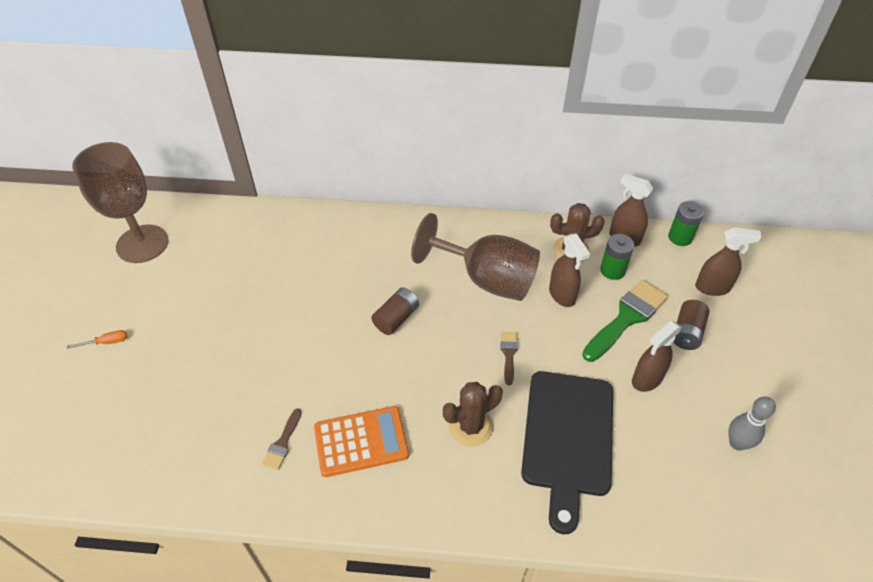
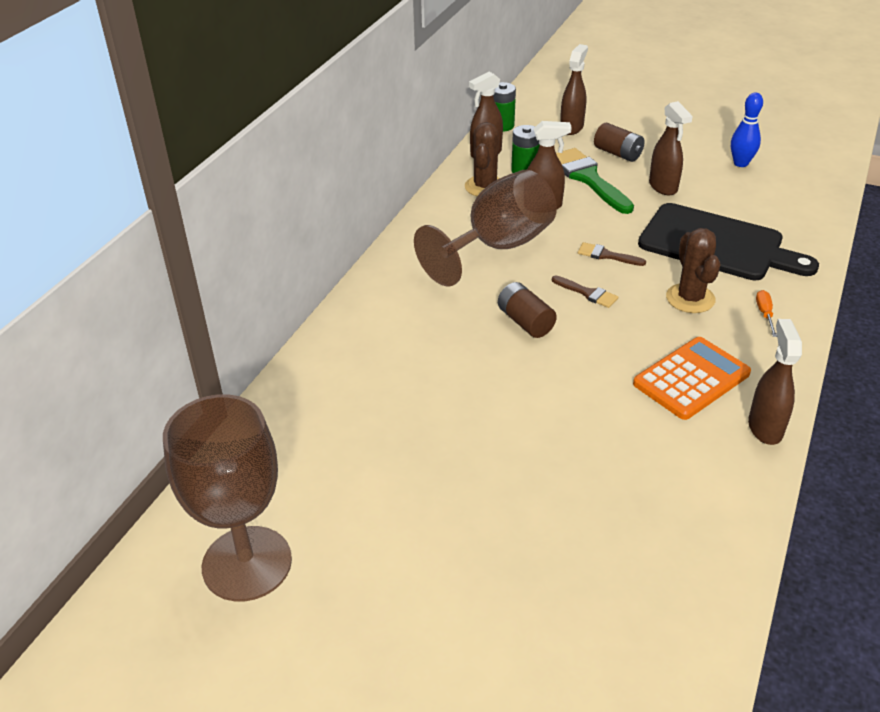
camera: 70 degrees left, 10 degrees down
orange screwdriver [67,330,127,349] -> orange screwdriver moved to [756,290,777,337]
brown brush [262,408,302,470] -> brown brush moved to [552,276,618,308]
orange calculator [314,406,409,477] -> orange calculator turned 45 degrees clockwise [633,337,751,420]
grey bowling pin [728,397,776,451] -> blue bowling pin [731,92,763,167]
none -> brown spray bottle [748,319,802,445]

